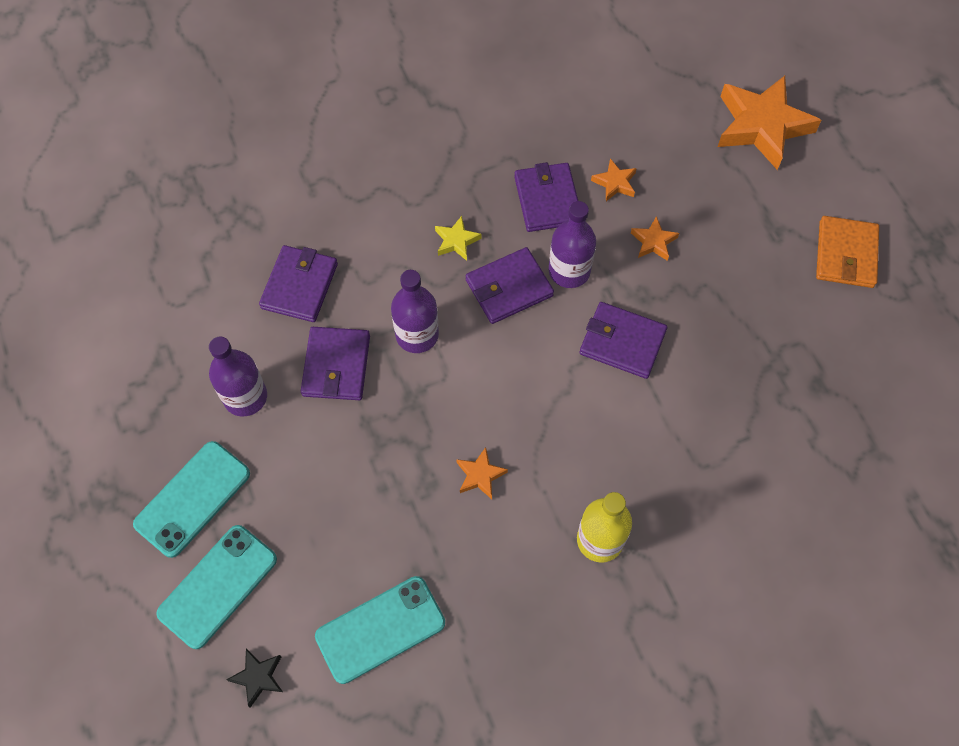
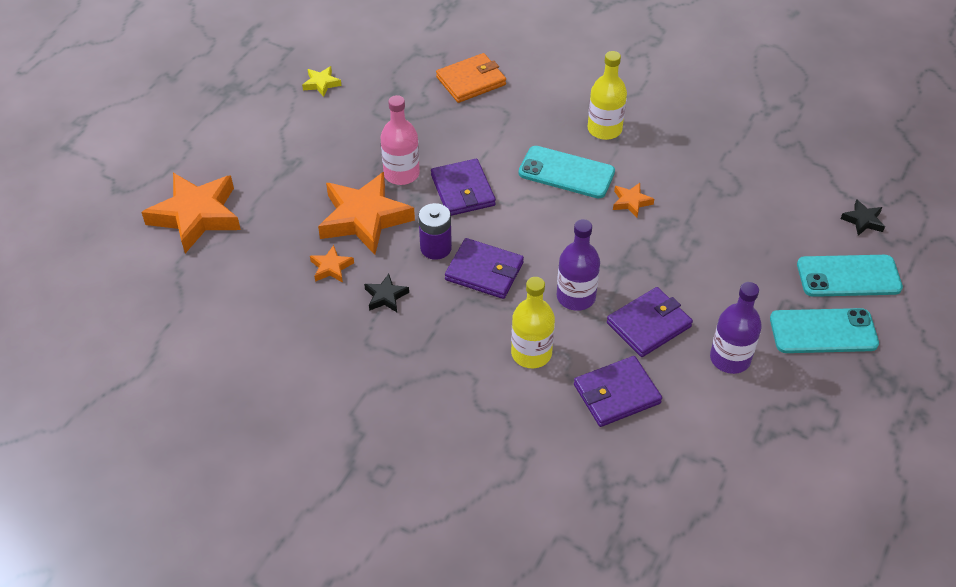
camera: 130 degrees left, 15 degrees down
turquoise phone [315,576,445,684] -> turquoise phone moved to [519,146,615,198]
yellow star [435,216,481,261] -> yellow star moved to [302,66,342,97]
purple wallet [514,162,578,232] -> black star [364,274,409,312]
purple bottle [549,201,596,288] -> purple battery [418,203,452,260]
orange star [631,216,679,261] -> orange star [318,172,415,255], size x2.26
orange wallet [816,216,879,288] -> orange wallet moved to [436,53,506,103]
none -> pink bottle [380,95,420,185]
none -> yellow bottle [511,277,555,368]

